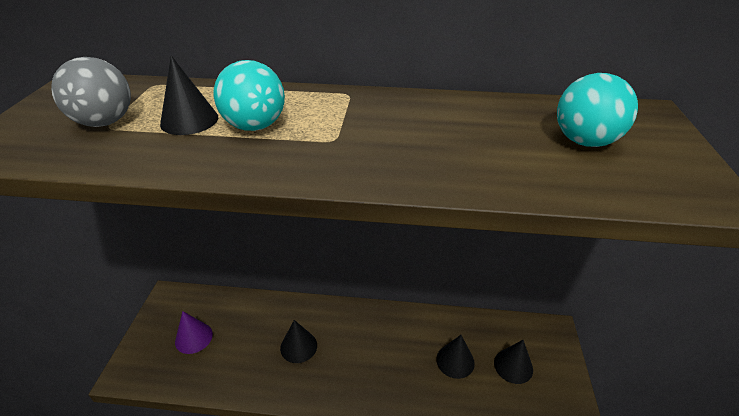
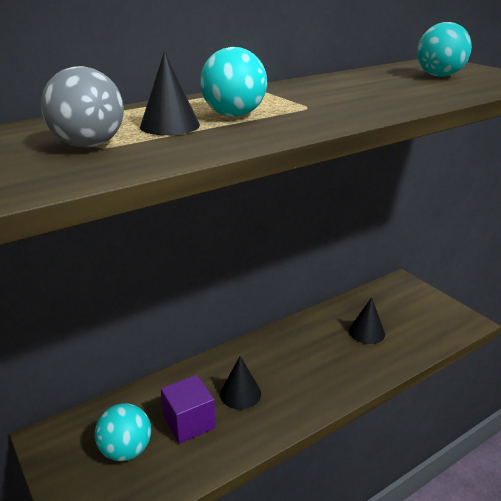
camera: 40 degrees left, 10 degrees down
purple cone [175,311,213,354] -> turquoise ball [95,403,151,461]
black cone [494,340,533,384] -> none
none -> purple cube [161,375,216,444]

